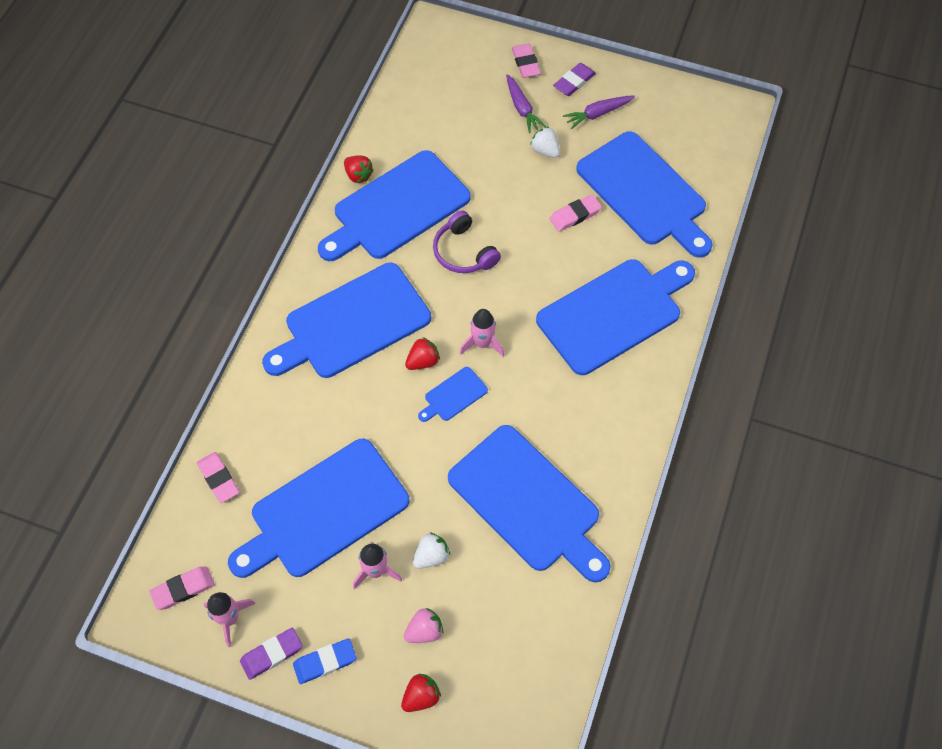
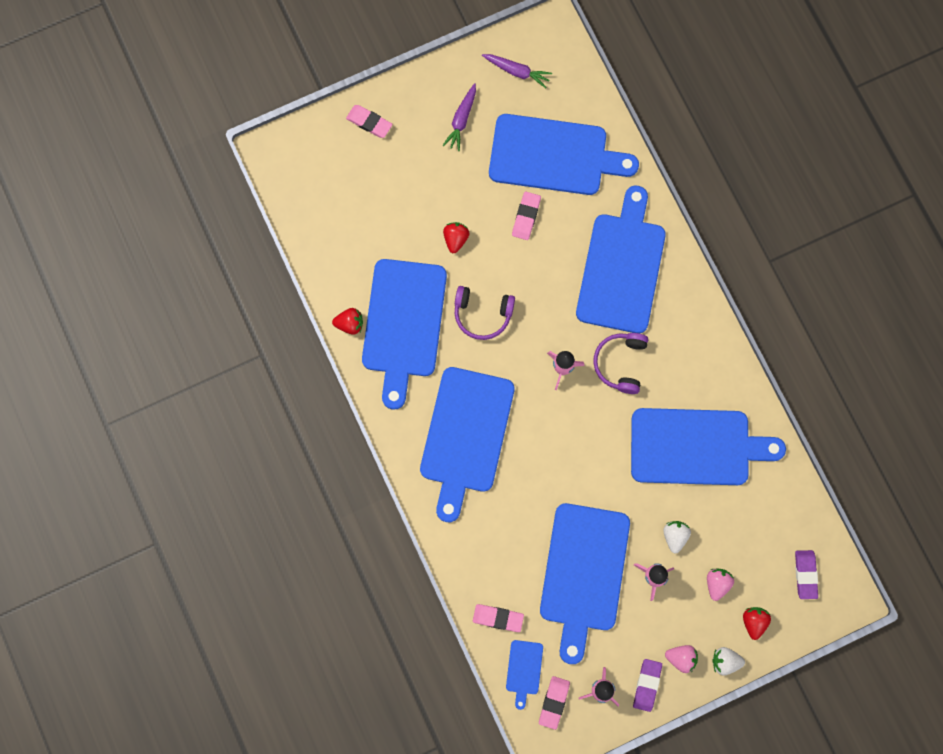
camera: 45 degrees left, 15 degrees up
blue eraser [293,638,357,684] -> pink strawberry [665,645,698,673]
red strawberry [405,337,440,370] -> red strawberry moved to [443,222,470,253]
blue cutting board [418,367,488,422] -> blue cutting board moved to [506,640,543,710]
purple carrot [506,74,546,133] -> purple carrot moved to [482,54,552,88]
white strawberry [530,127,560,158] -> white strawberry moved to [712,647,745,676]
purple eraser [553,63,596,96] -> purple eraser moved to [795,550,818,599]
none -> purple headphones [593,333,648,394]

